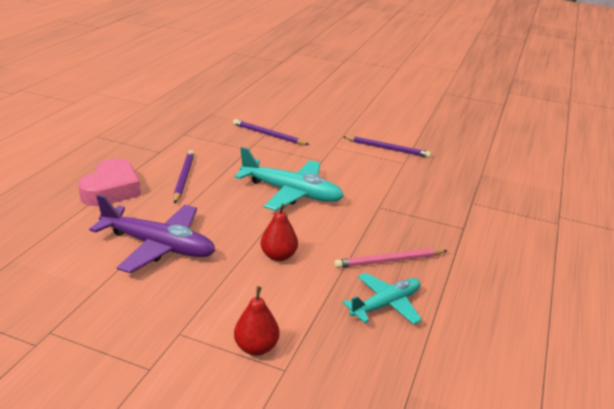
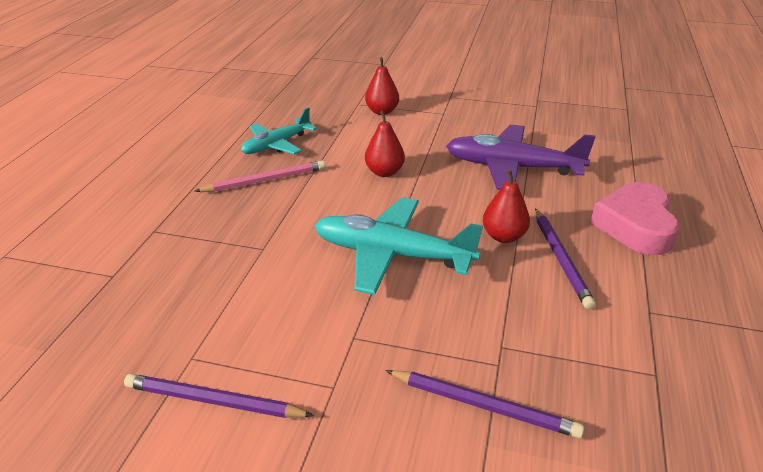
camera: 175 degrees right, 5 degrees up
none -> red pear [483,169,530,243]

